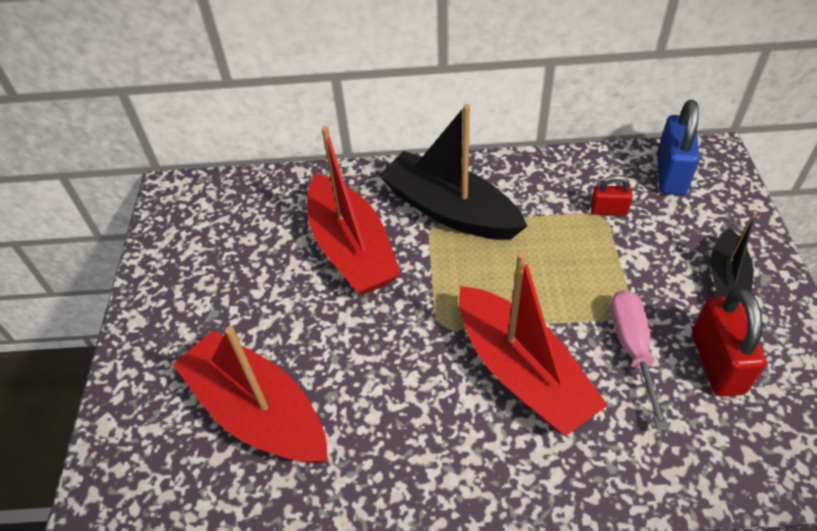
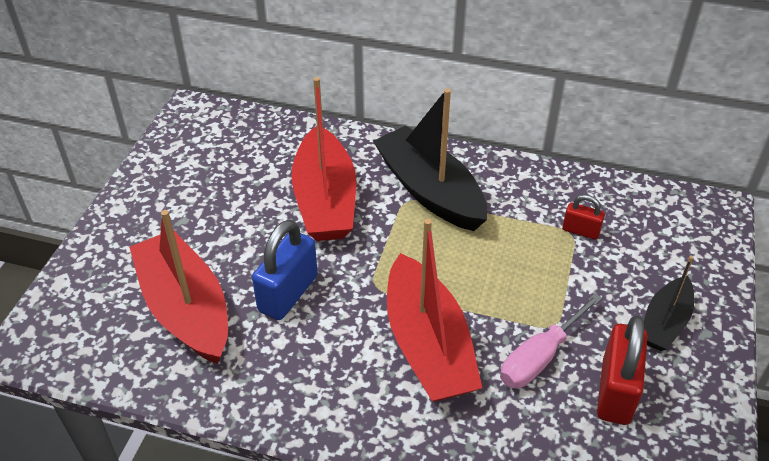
camera: 15 degrees right, 5 degrees down
pink screwdriver [610,290,669,431] -> pink screwdriver turned 150 degrees counterclockwise [500,293,602,388]
blue padlock [657,100,700,195] -> blue padlock moved to [252,220,318,320]

